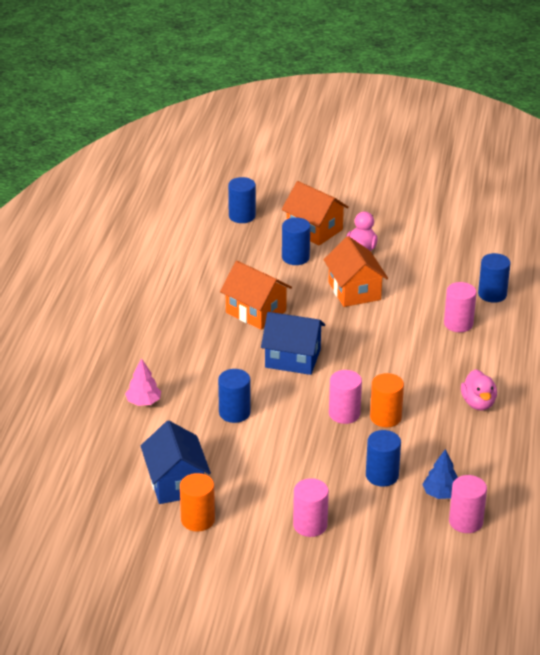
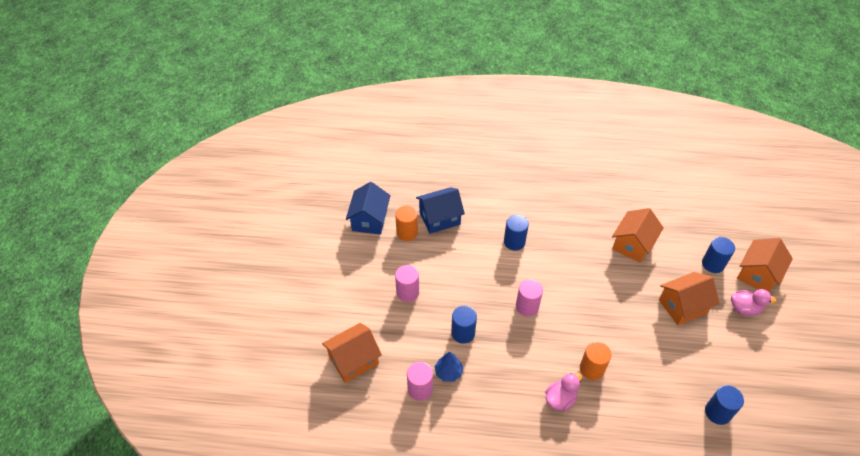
camera: 85 degrees right, 15 degrees up
pink tree [125,358,161,406] -> none
blue cylinder [228,177,256,223] -> none
blue house [261,312,325,375] -> blue house moved to [346,182,391,235]
orange cylinder [370,373,404,427] -> orange cylinder moved to [580,342,612,380]
pink cylinder [444,282,477,332] -> none
pink duck [461,369,497,411] -> pink duck turned 150 degrees clockwise [545,373,582,411]
none -> orange house [322,323,382,383]

